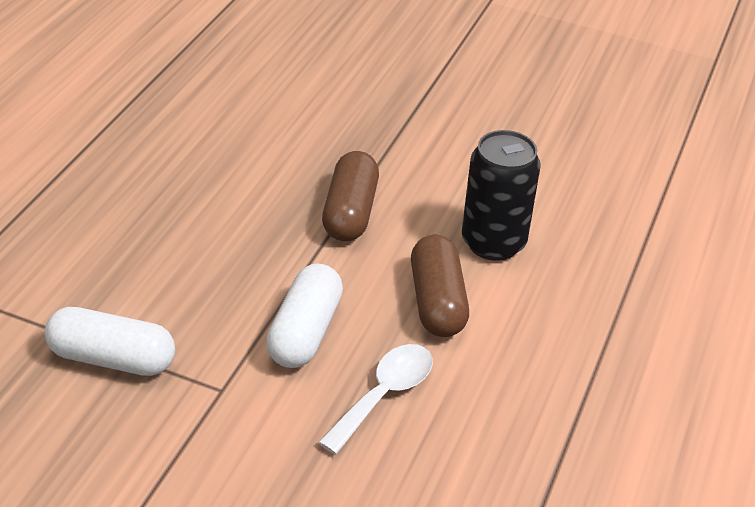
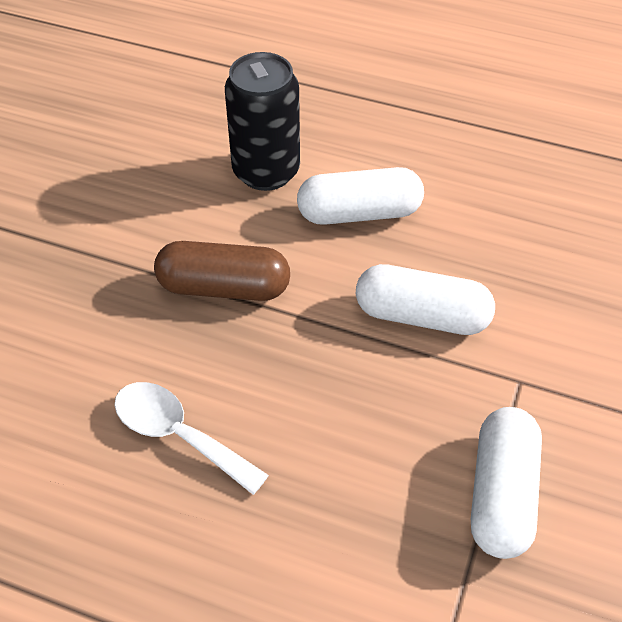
camera: 90 degrees left, 10 degrees up
white spoon [318,344,433,454] -> white spoon moved to [114,382,269,495]
brown capsule [411,235,469,337] -> white capsule [297,167,424,225]

